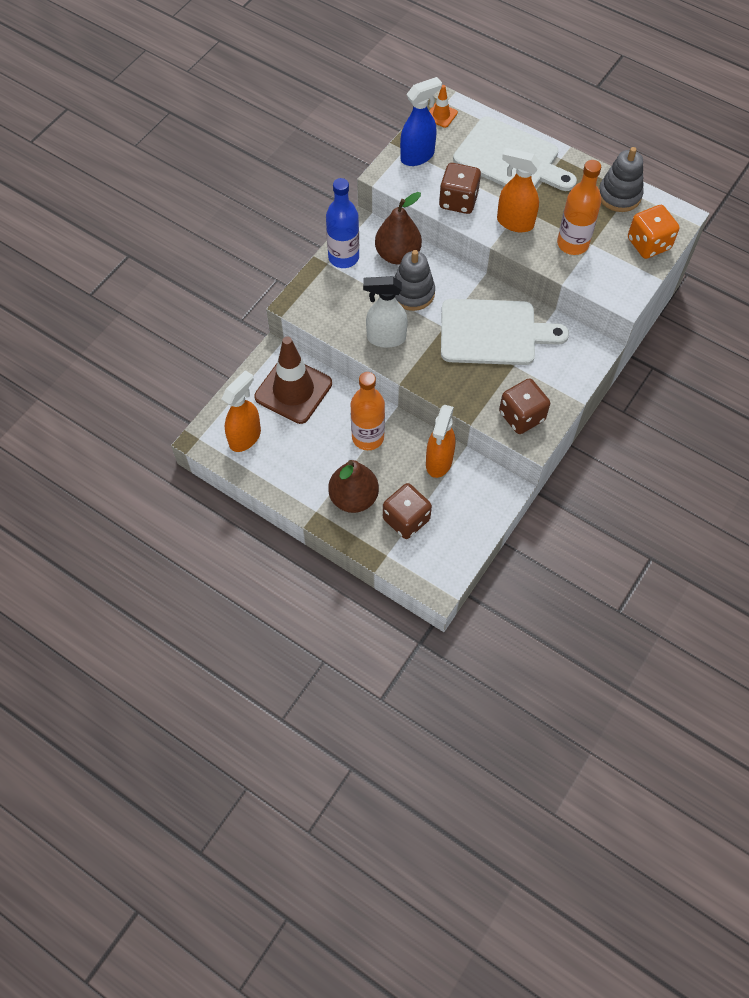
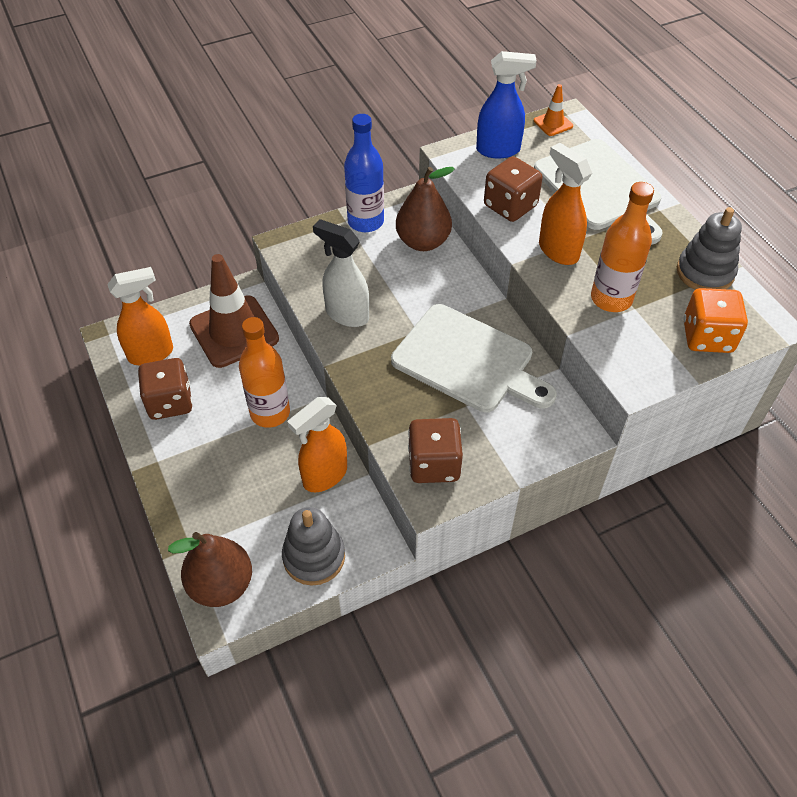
camera: 30 degrees right, 10 degrees down
brown pear [328,460,379,513] -> brown pear moved to [168,532,252,607]
brown dice [383,483,432,539] -> brown dice moved to [138,358,192,420]
grey stacking toy [395,250,435,311] -> grey stacking toy moved to [282,507,345,585]

